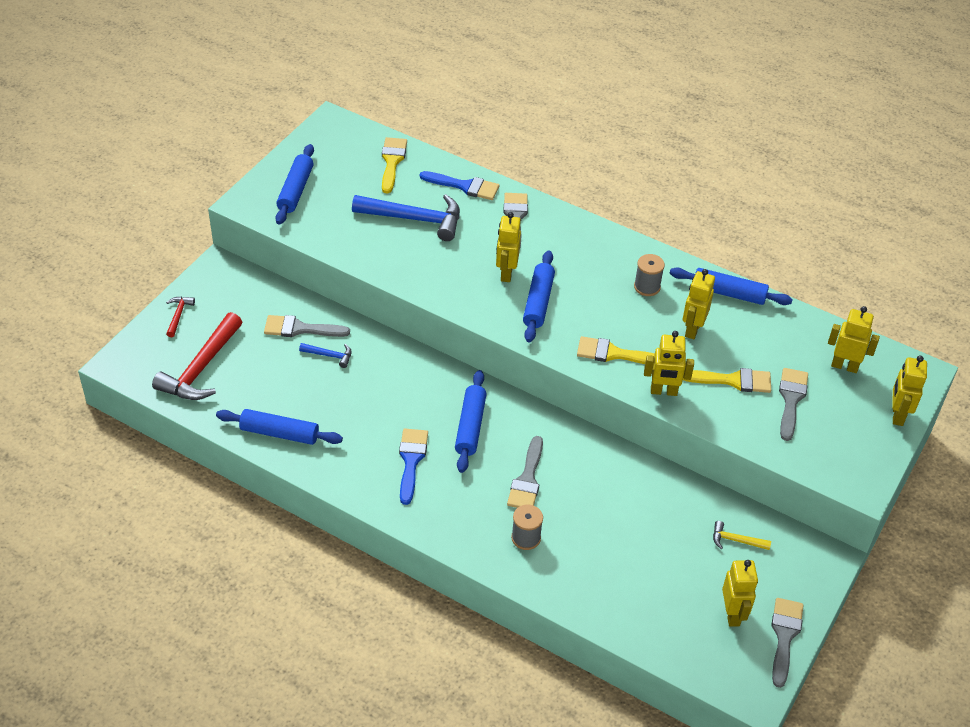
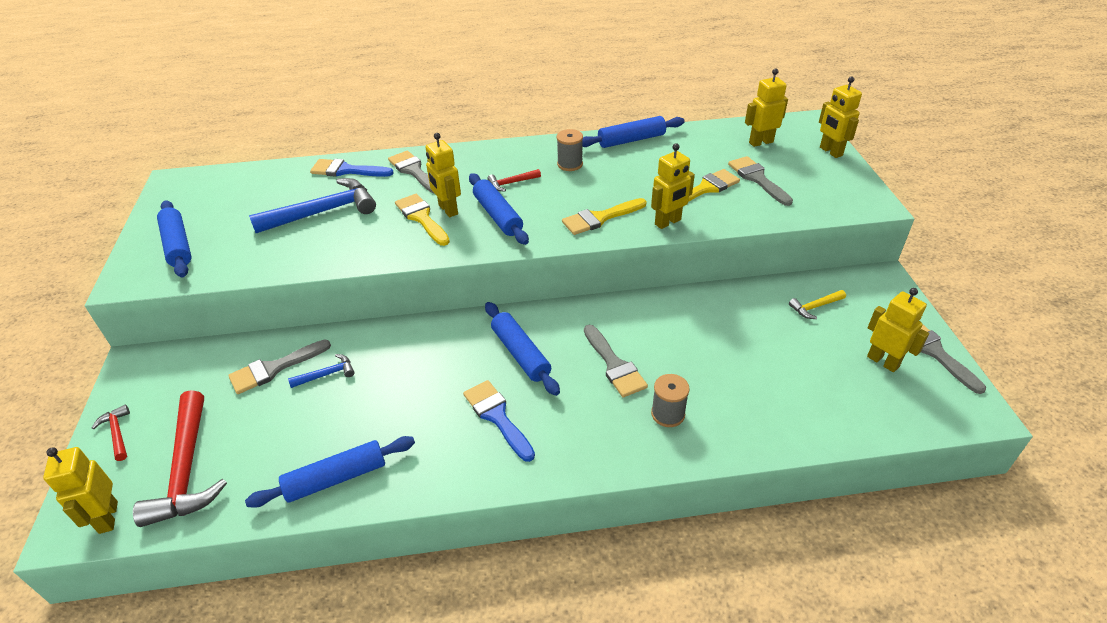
camera: 35 degrees left, 5 degrees down
yellow brush [382,137,407,193] -> yellow brush moved to [395,194,450,246]
blue brush [420,171,499,200] -> blue brush turned 150 degrees counterclockwise [310,159,394,177]
yellow robot [683,269,715,339] -> yellow robot moved to [43,447,118,534]
none -> red hammer [487,169,541,191]

